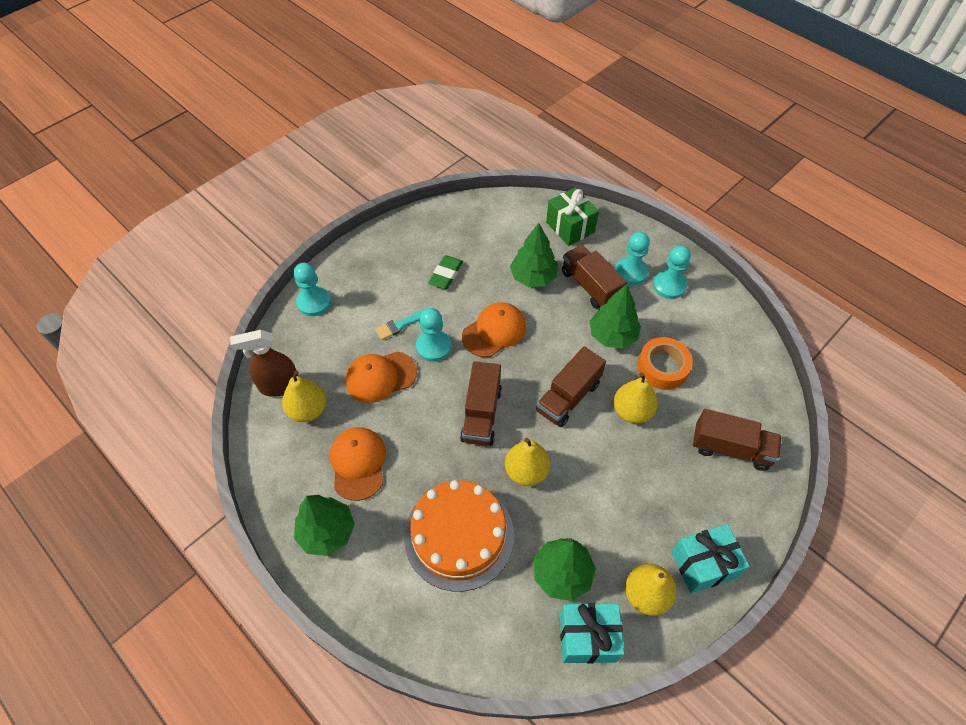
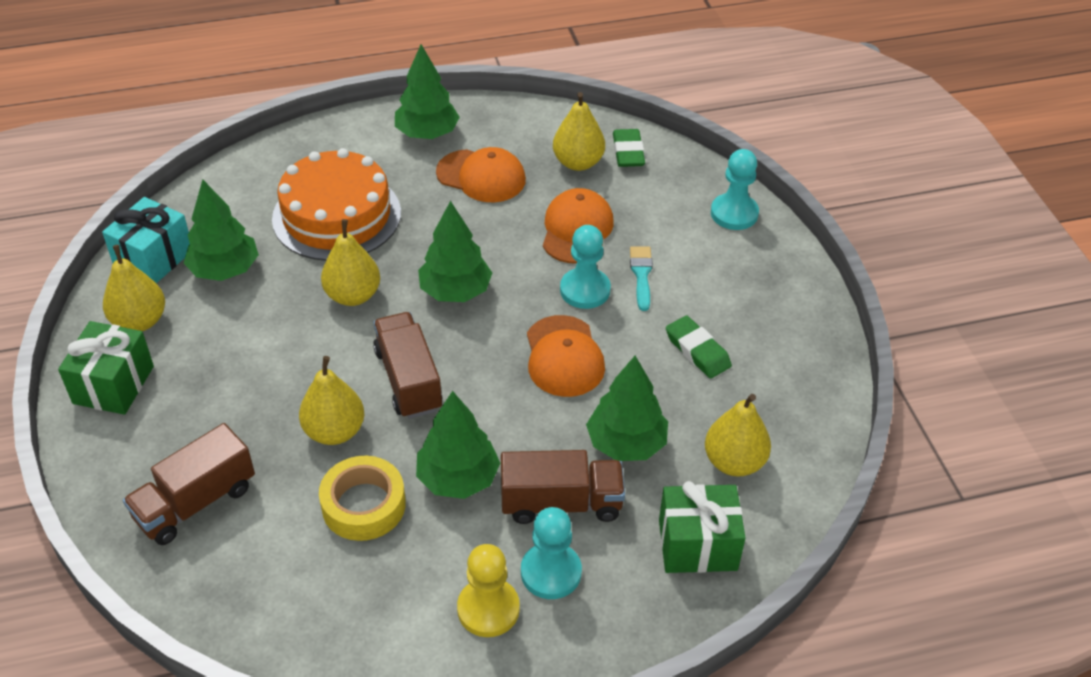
camera: 120 degrees right, 10 degrees down
brown spray bottle [230,330,298,397] -> green eraser [613,129,645,167]
brown truck [460,361,502,446] -> green tree [418,201,492,302]
orange tape [637,337,693,390] -> yellow tape [319,456,406,541]
turquoise pawn [653,245,691,299] -> yellow pawn [457,544,520,637]
turquoise gift [671,524,750,594] -> green gift [58,321,154,415]
none -> yellow pear [705,394,771,477]

